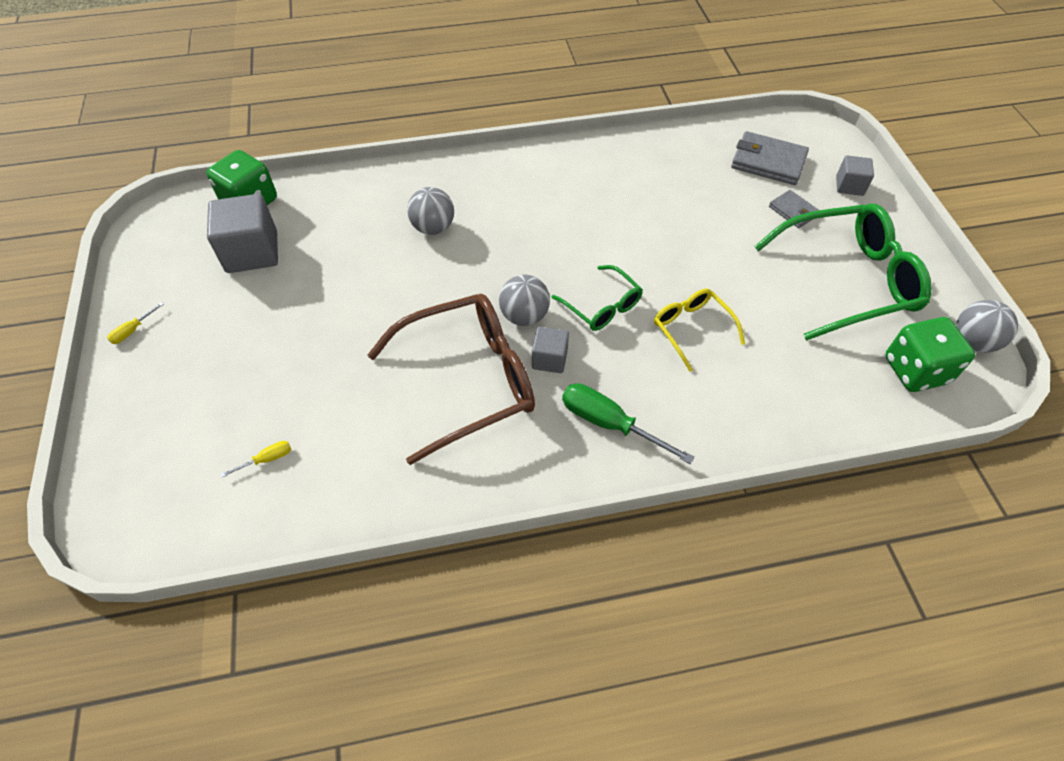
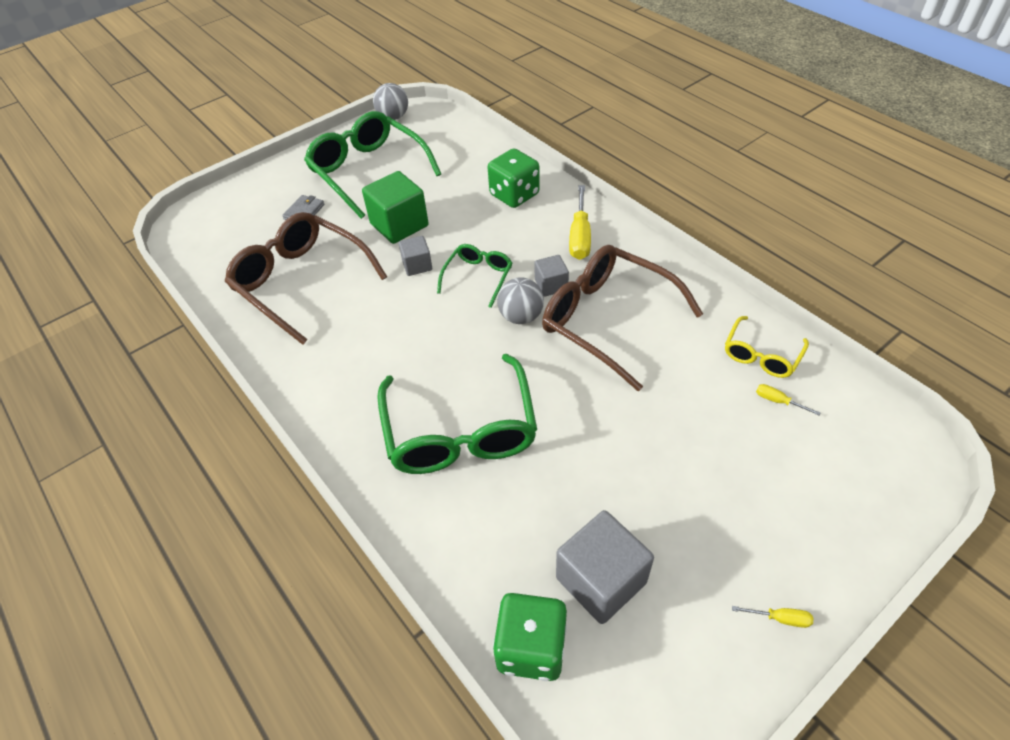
camera: 115 degrees left, 5 degrees down
grey ball [407,187,454,235] -> green glasses [377,354,537,474]
green screwdriver [562,383,695,464] -> yellow screwdriver [569,185,591,260]
yellow glasses [654,289,745,372] -> yellow glasses moved to [725,316,809,378]
grey wallet [731,131,809,185] -> none
grey cube [836,155,874,196] -> grey cube moved to [398,236,432,276]
green dice [885,317,975,392] -> green dice moved to [488,149,540,208]
none -> brown glasses [225,212,387,345]
none -> green cube [362,171,429,244]

